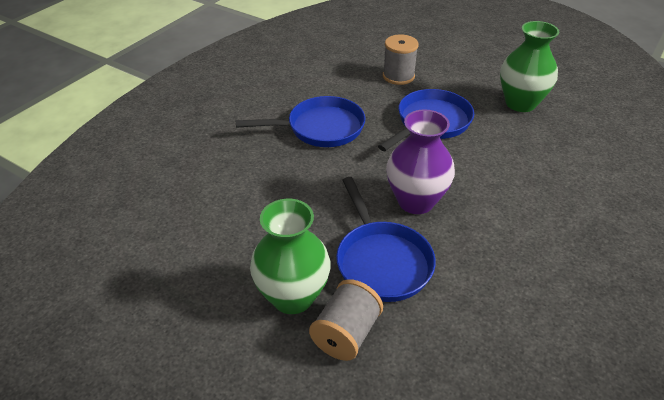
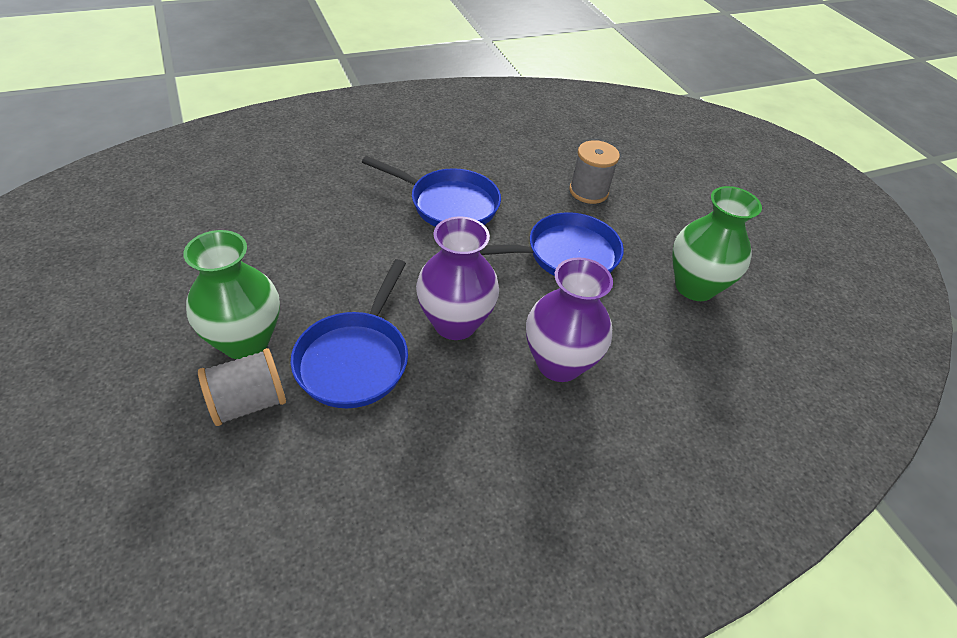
camera: 30 degrees right, 5 degrees up
none -> purple vase [526,257,613,382]

